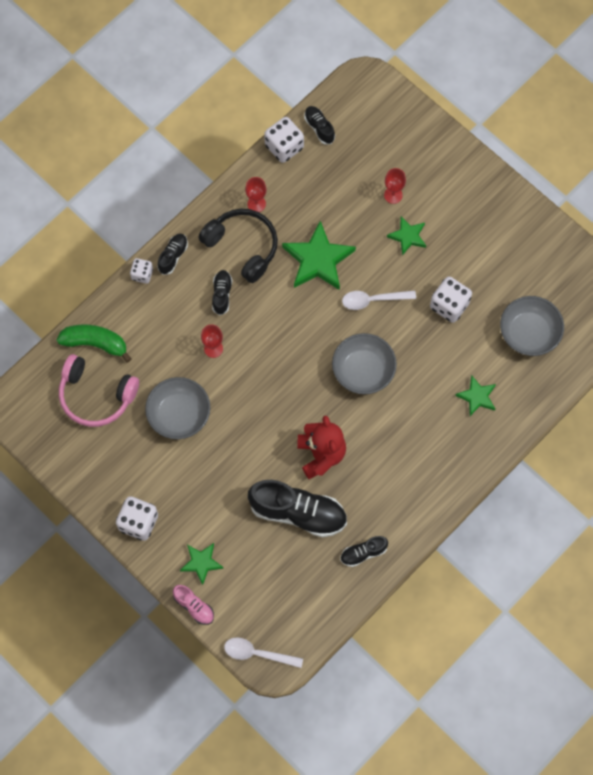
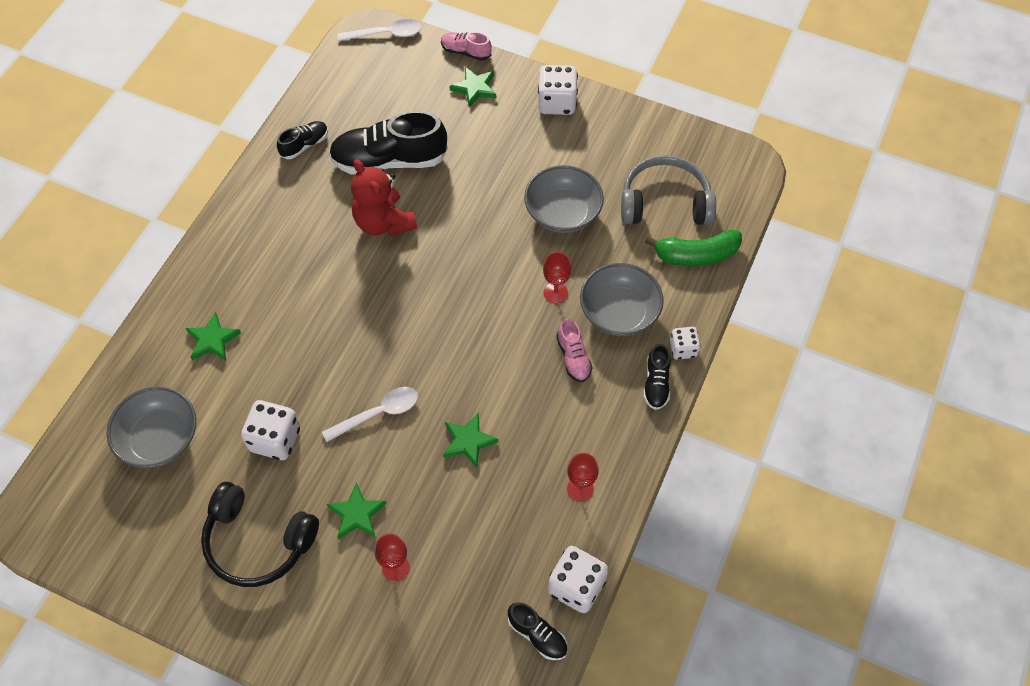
camera: 160 degrees right, 10 degrees down
pink headphones [59,354,139,427] -> grey headphones [621,155,716,225]
black headphones [198,209,278,283] -> black headphones moved to [201,482,319,587]
black shoe [212,270,233,315] -> pink shoe [557,319,592,382]
green star [282,221,356,290] -> green star [443,413,499,468], size x0.56
grey bowl [332,333,397,394] -> grey bowl moved to [580,263,664,336]

